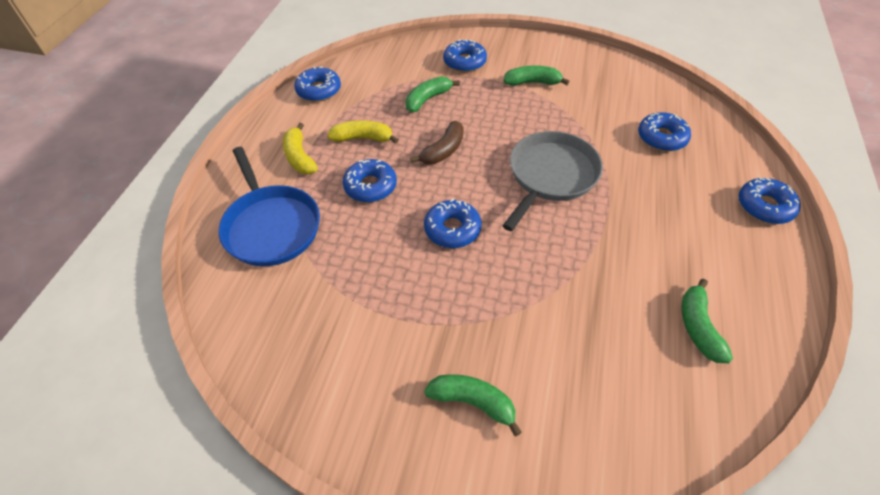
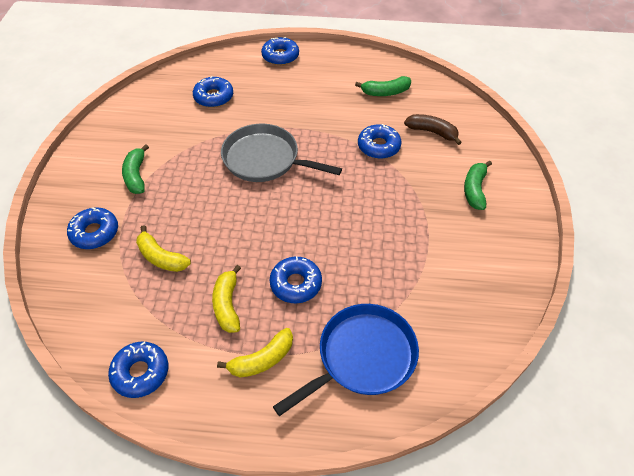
camera: 100 degrees left, 0 degrees up
green banana [405,76,460,113] -> yellow banana [136,225,191,272]
brown banana [410,121,464,164] -> brown banana moved to [404,114,462,145]
blue donut [424,199,482,248] -> blue donut moved to [358,124,402,159]

